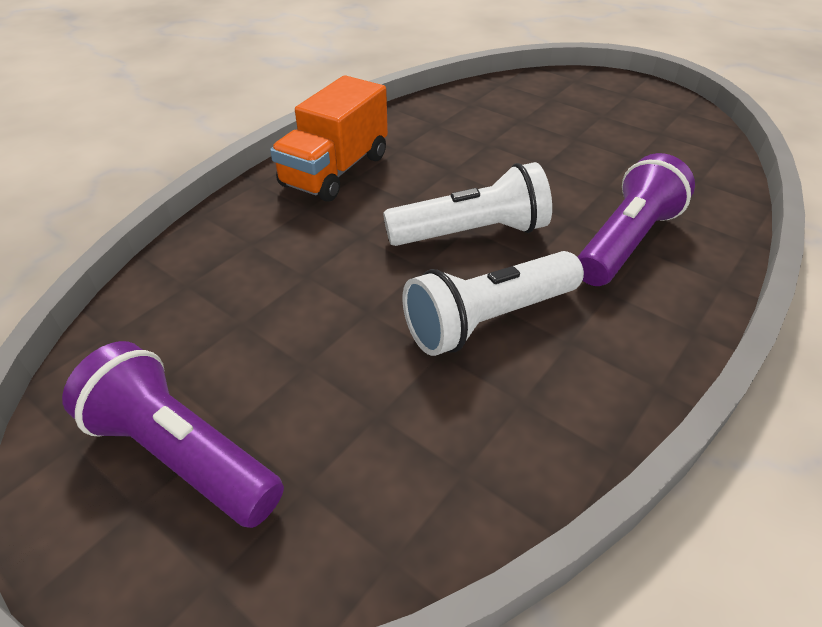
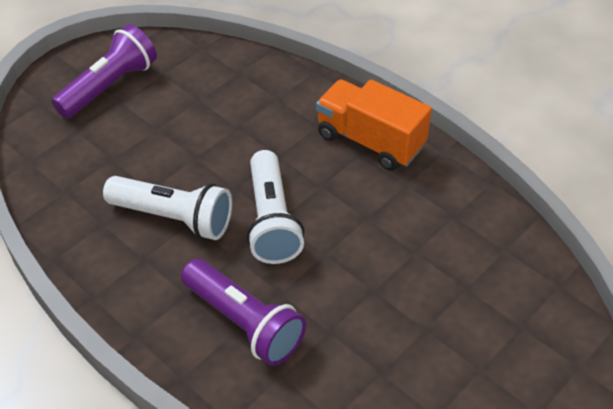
camera: 95 degrees right, 5 degrees up
white flashlight [402,251,584,356] -> white flashlight turned 135 degrees clockwise [103,176,232,240]

